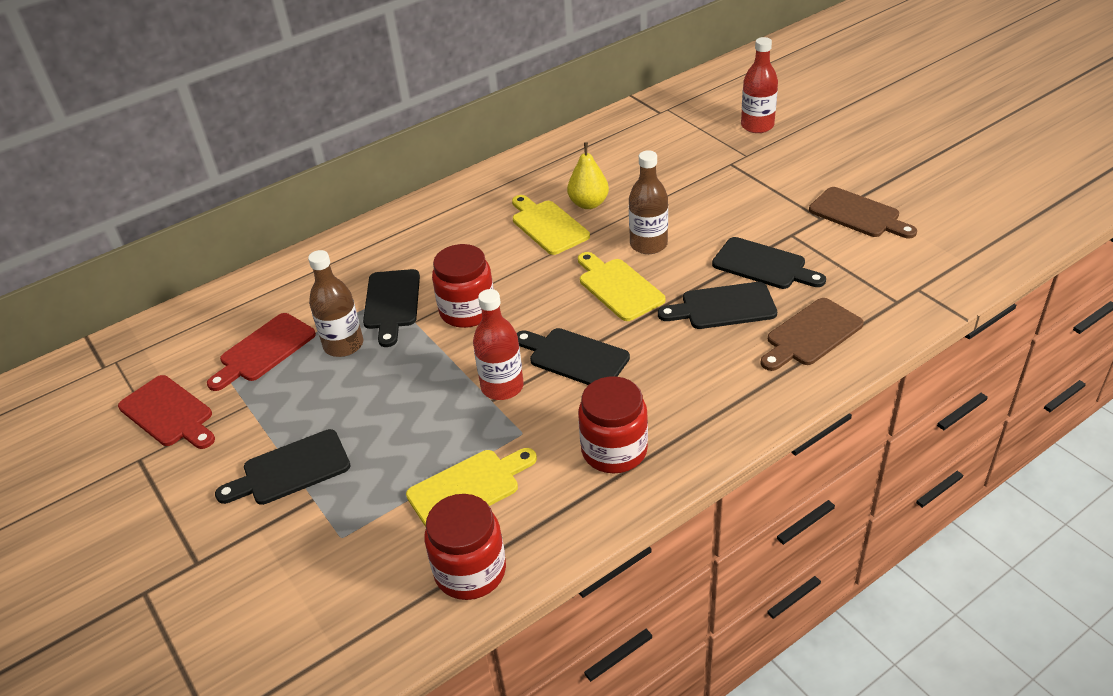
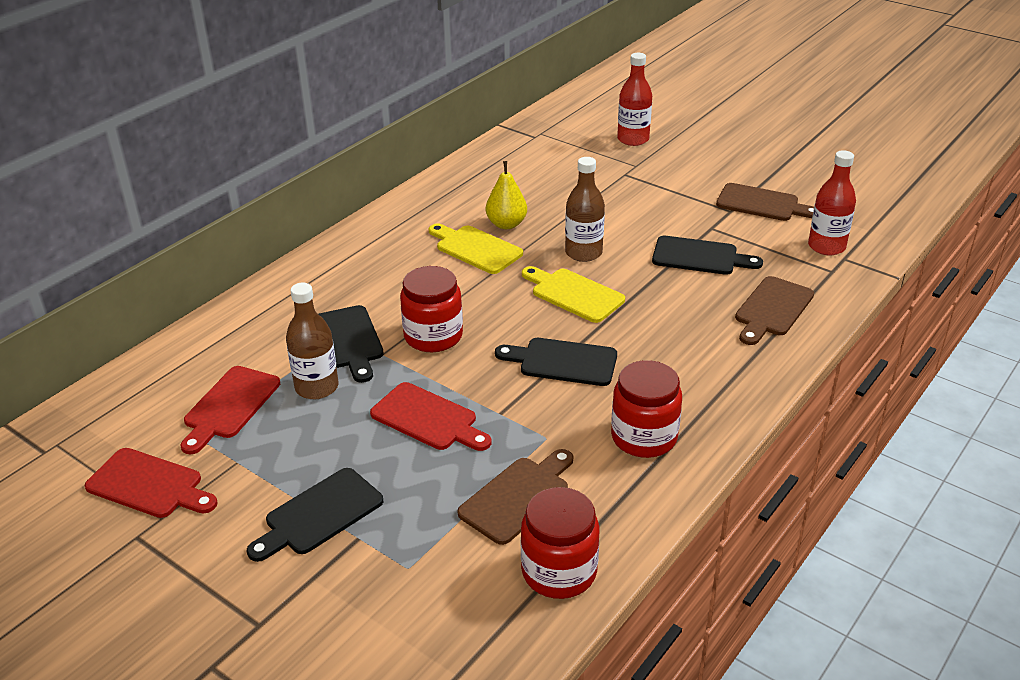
camera: 20 degrees left, 5 degrees down
yellow cutting board [406,448,537,527] -> brown cutting board [458,449,573,545]
red bottle [473,289,524,400] -> red bottle moved to [808,150,856,256]
black cutting board [658,282,777,329] -> none
none -> red cutting board [370,382,491,451]

